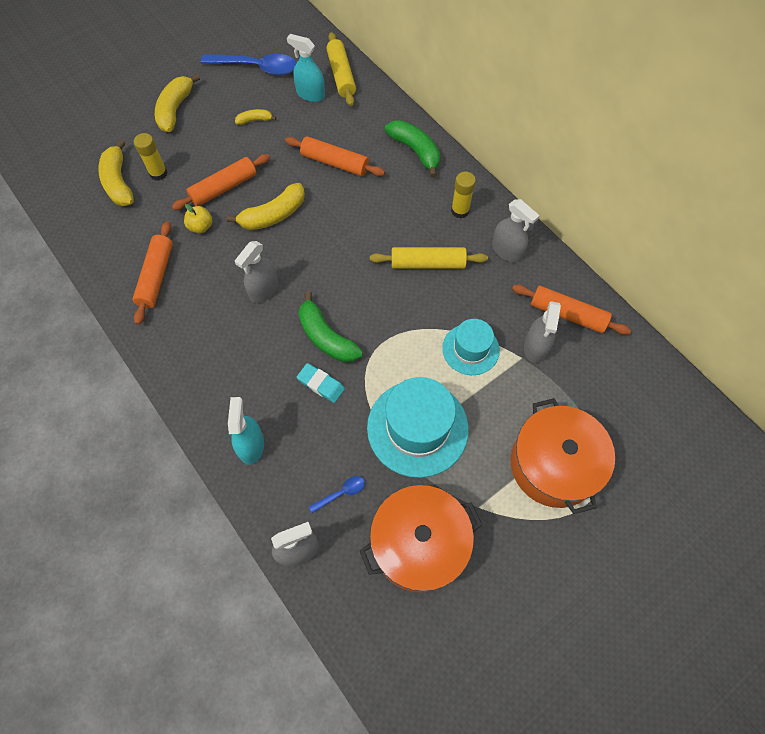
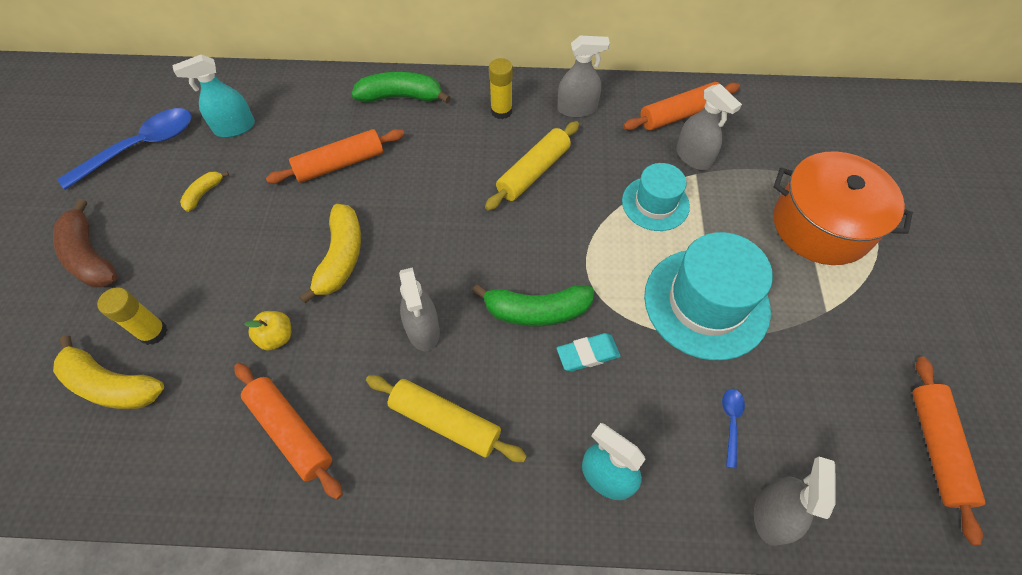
camera: 50 degrees left, 5 degrees down
yellow banana [155,74,200,132] -> brown banana [53,199,118,287]
orange rolling pin [172,154,270,210] -> orange rolling pin moved to [912,357,985,545]
yellow rolling pin [326,32,356,106] -> yellow rolling pin moved to [366,375,527,462]
orange pot [360,485,482,593] -> none

